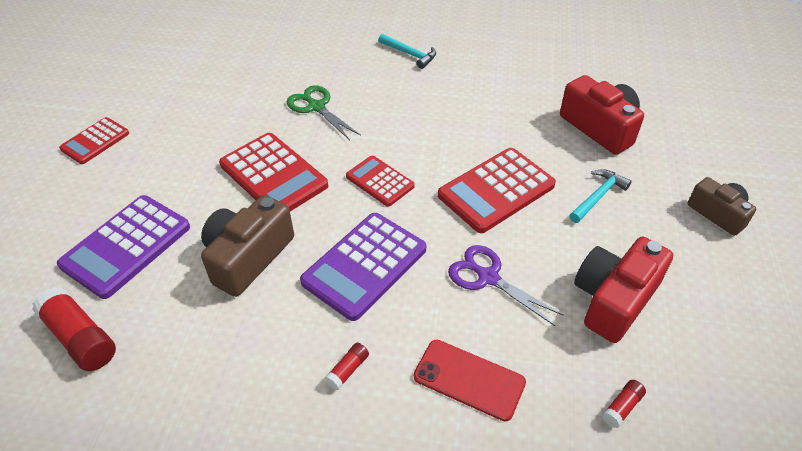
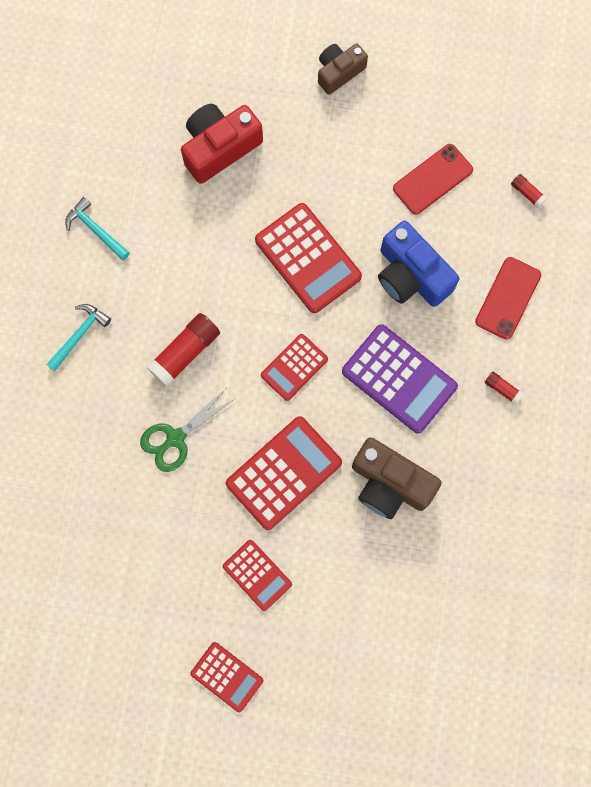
camera: 90 degrees left, 30 degrees up
red glue stick [32,287,116,371] -> red glue stick moved to [147,313,220,387]
purple calculator [57,195,190,299] -> none
purple scissors [448,245,564,326] -> blue camera [378,221,460,307]
turquoise hammer [570,169,632,223] -> turquoise hammer moved to [65,197,130,260]
red camera [574,237,673,343] -> red phone [393,144,473,215]
none -> red calculator [223,540,292,611]

